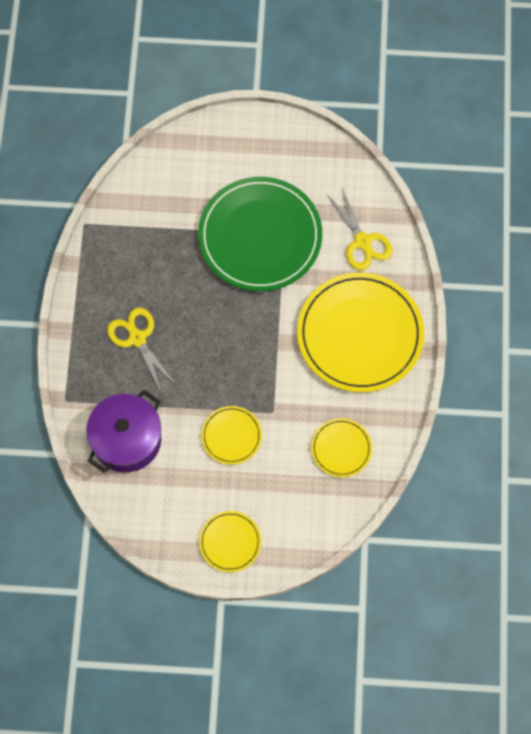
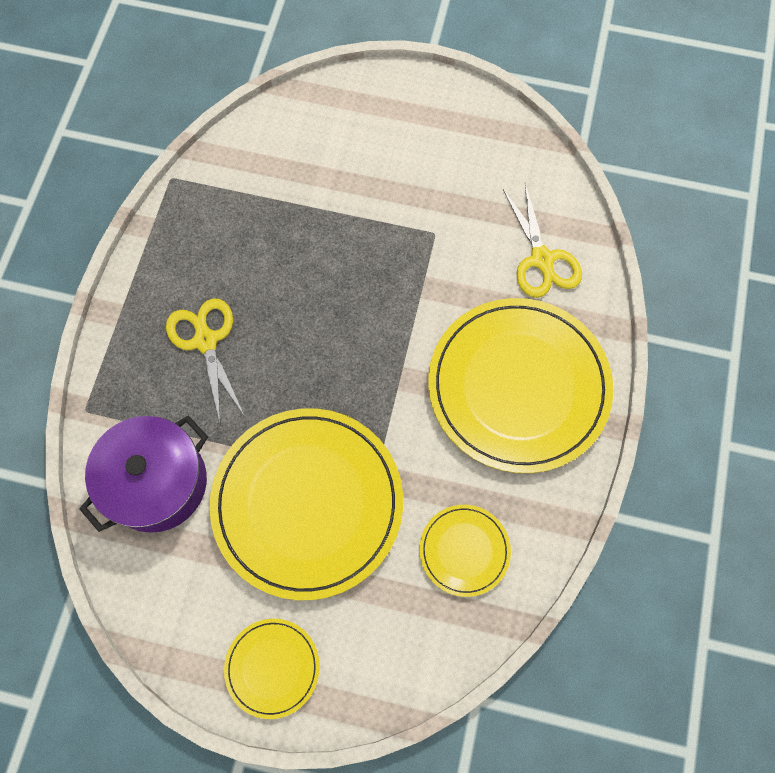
camera: 10 degrees right, 0 degrees up
green plate [198,177,322,291] -> none
yellow plate [201,406,262,464] -> yellow plate [209,408,403,600], size x2.14

